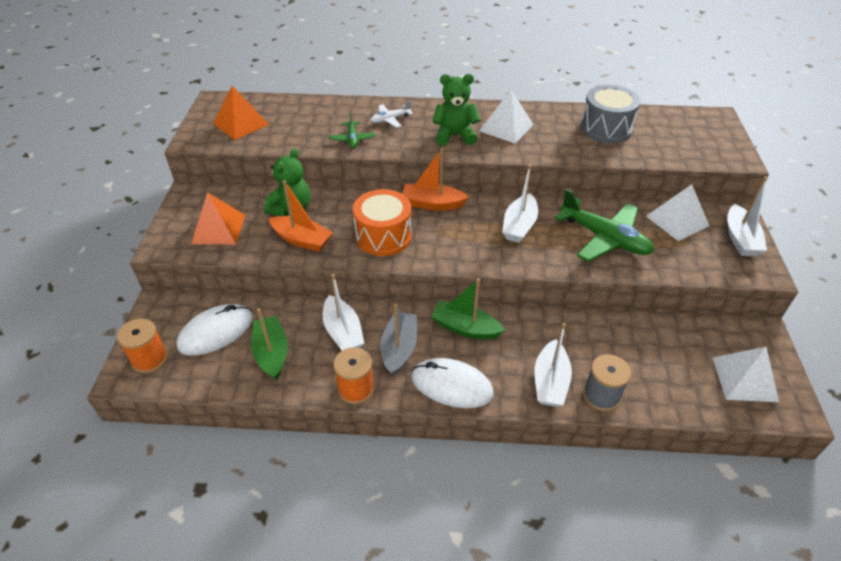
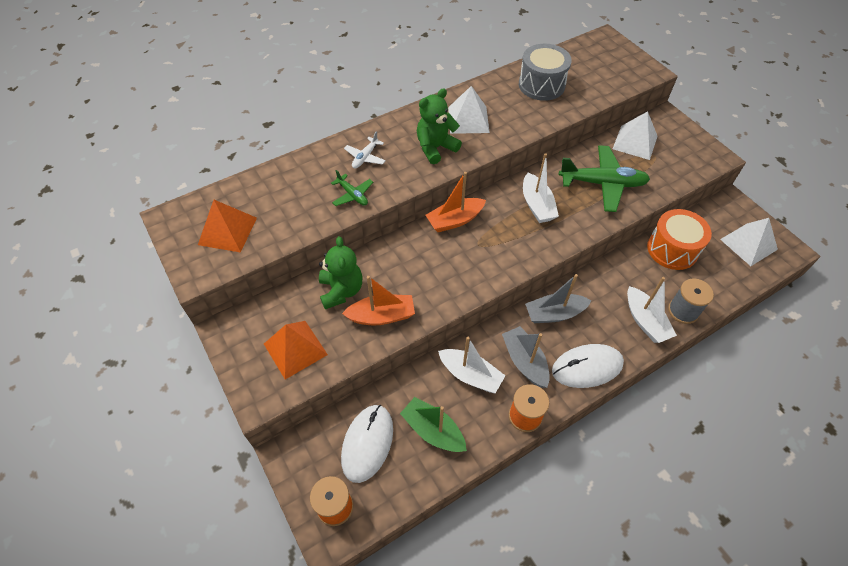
camera: 35 degrees left, 10 degrees up
orange drum [353,189,412,256] -> orange drum moved to [647,209,712,270]
green boat [431,278,505,340] -> grey boat [525,274,592,323]
white boat [727,176,768,256] -> none

